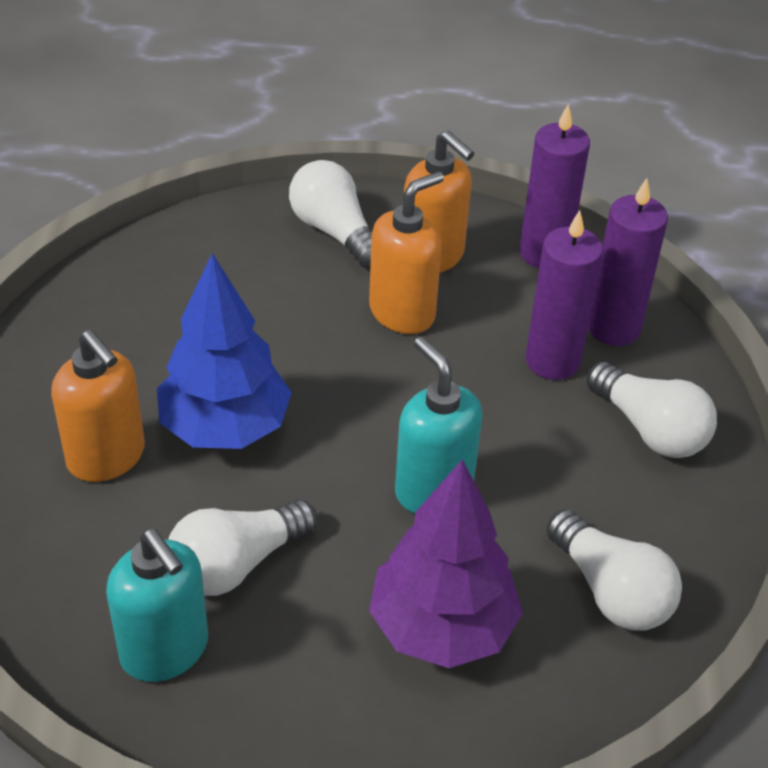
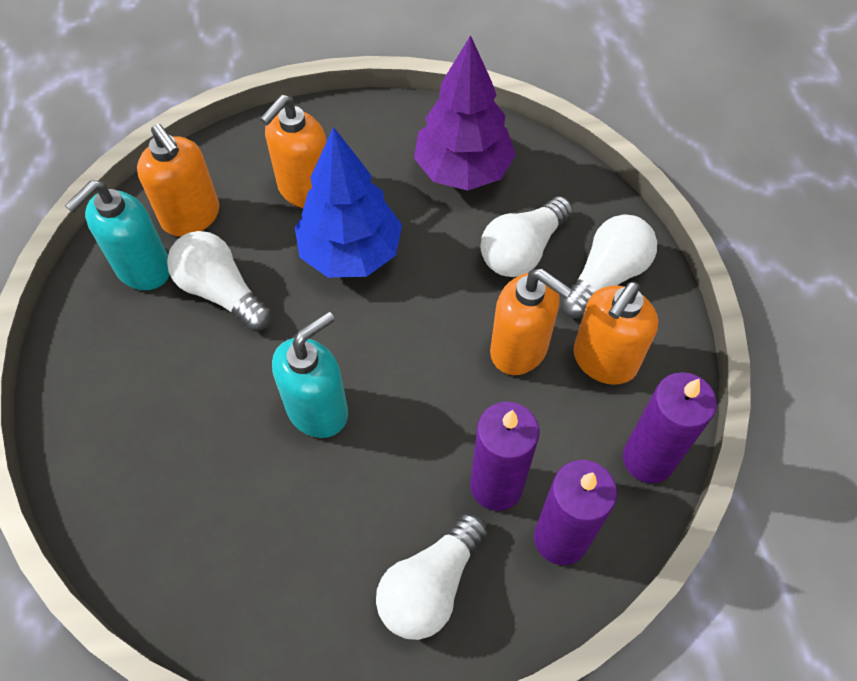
camera: 80 degrees right, 15 degrees up
purple tree [369,459,523,668] -> purple tree moved to [414,35,516,190]
white light bulb [546,509,682,631] -> white light bulb moved to [480,196,573,277]
none -> orange soap dispenser [137,124,219,236]

